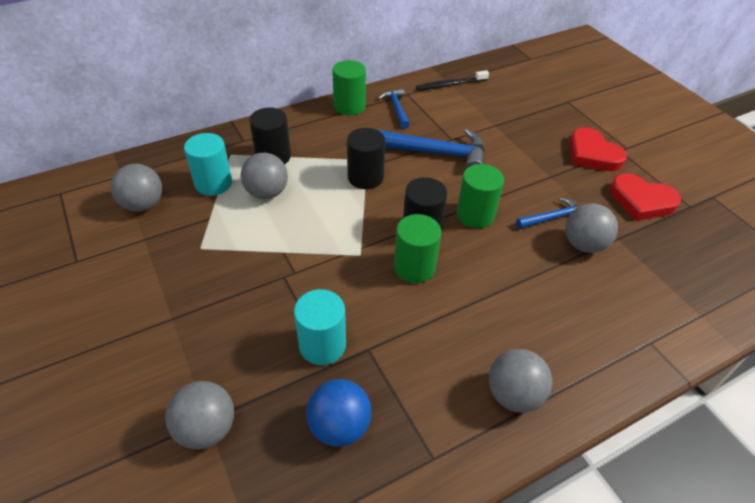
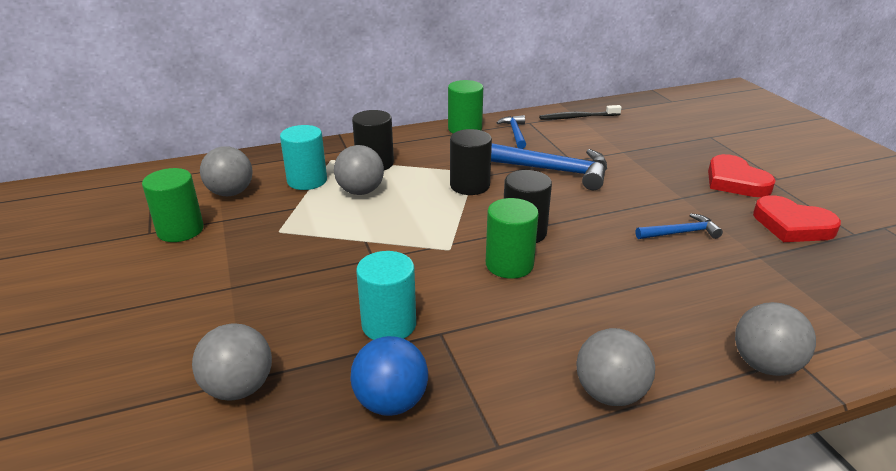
camera: 10 degrees right, 15 degrees down
green cylinder [456,164,504,228] -> green cylinder moved to [142,168,204,242]
grey ball [565,203,618,253] -> grey ball moved to [735,302,816,376]

